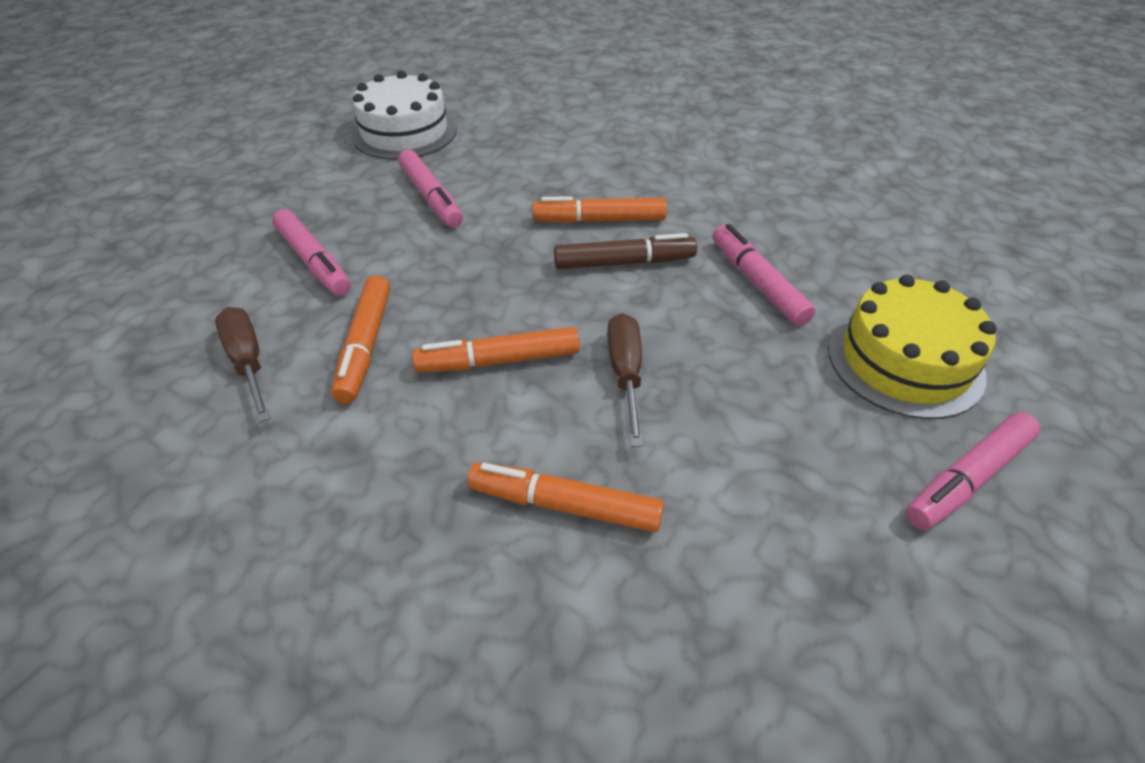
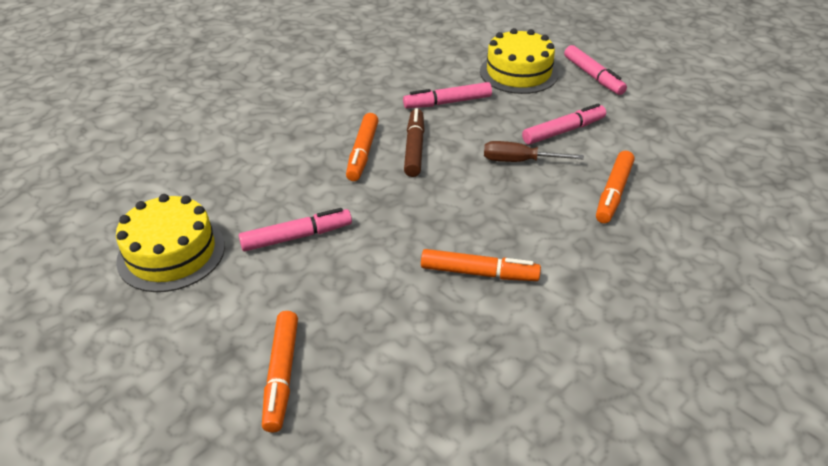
camera: 80 degrees left, 5 degrees down
brown screwdriver [215,307,271,423] -> none
pink marker [272,209,351,296] -> pink marker moved to [522,103,606,145]
white cake [351,71,457,160] -> yellow cake [116,194,225,292]
orange marker [412,327,580,373] -> orange marker moved to [262,311,298,433]

